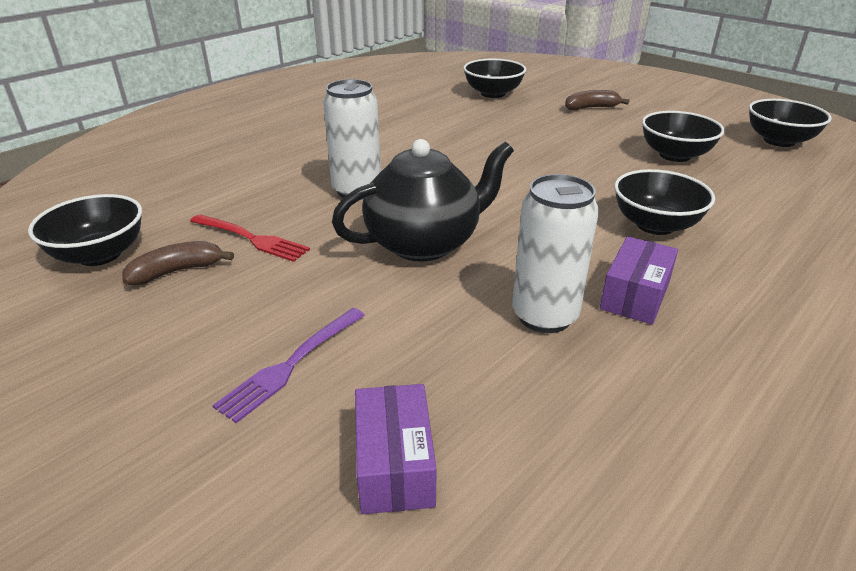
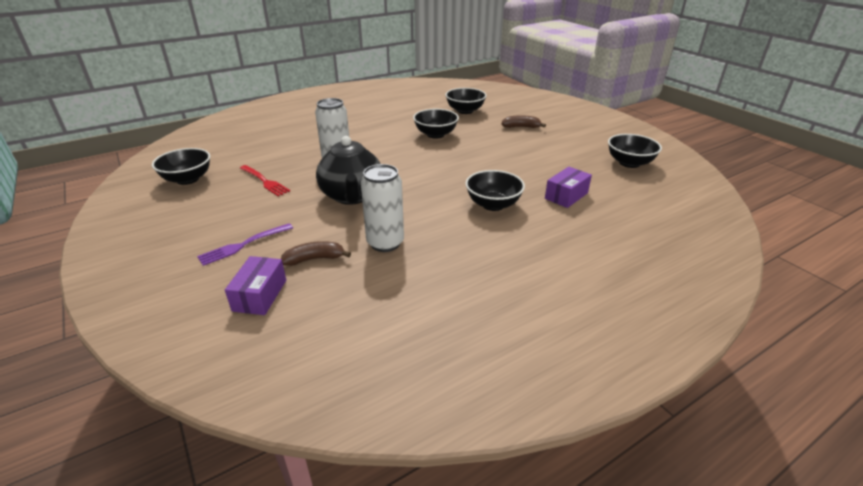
camera: 15 degrees right, 0 degrees up
brown banana [122,241,234,285] -> brown banana moved to [281,241,351,266]
black teapot [332,139,514,261] -> black teapot turned 90 degrees clockwise [316,136,381,205]
purple box [600,236,678,325] -> purple box moved to [545,167,592,208]
black bowl [642,111,725,162] -> black bowl moved to [413,109,459,139]

